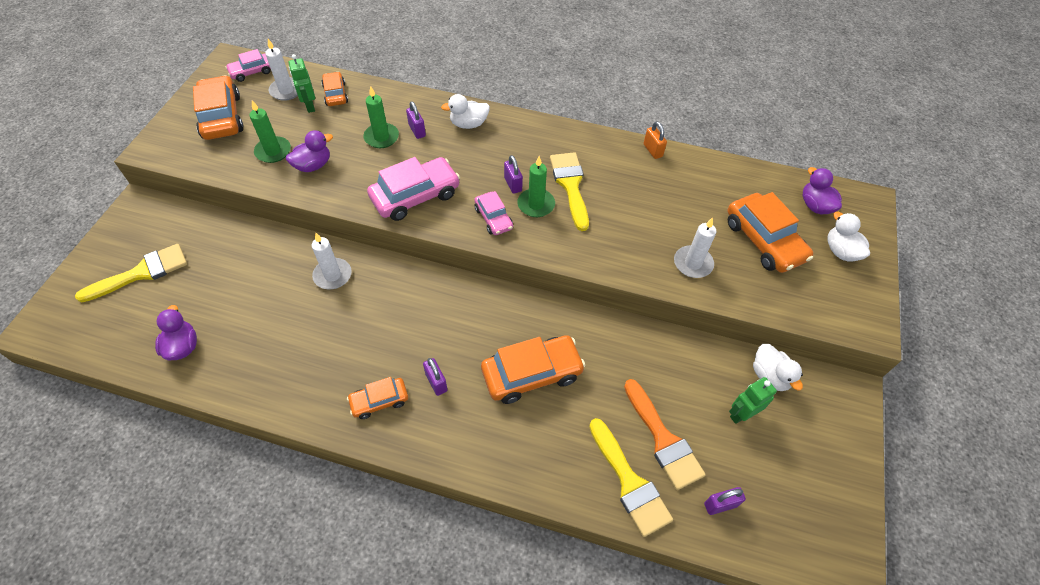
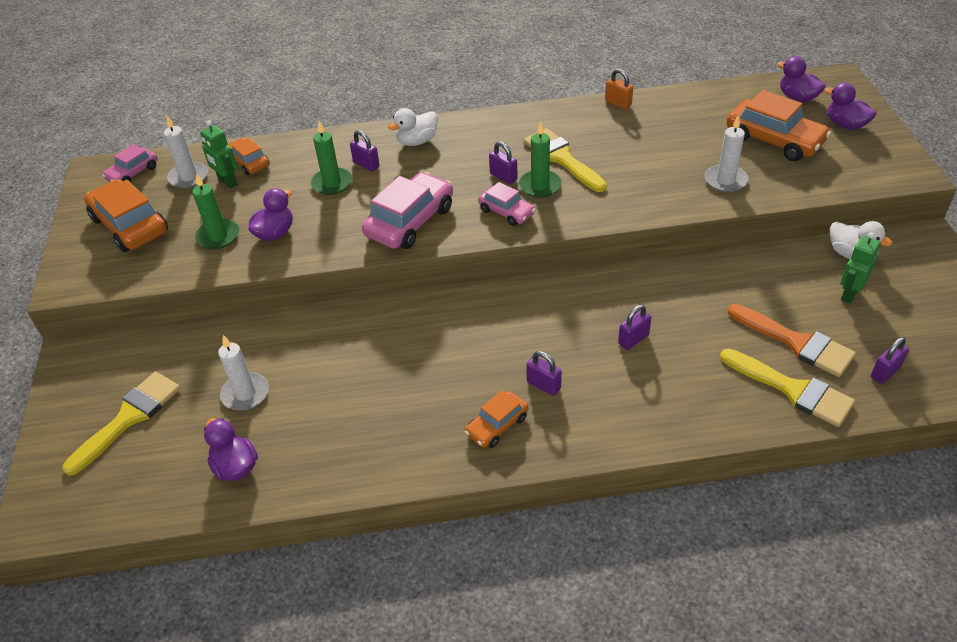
camera: 20 degrees left, 10 degrees down
white candle [311,233,352,289] -> white candle moved to [218,335,269,411]
orange car [481,335,586,404] -> purple padlock [618,305,652,350]
white duck [827,212,870,261] -> purple duck [824,82,877,130]

